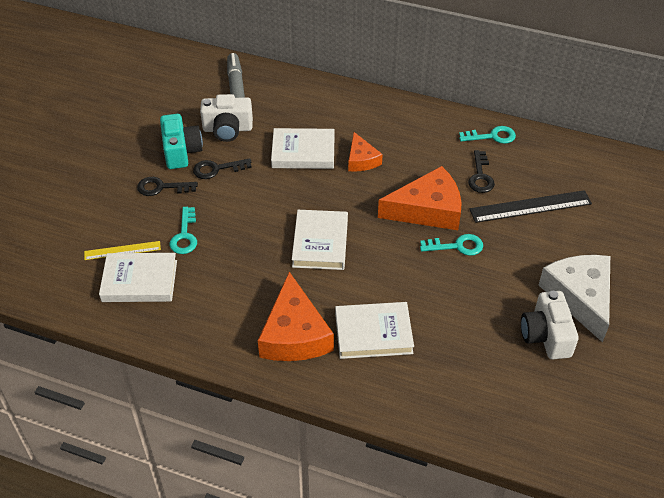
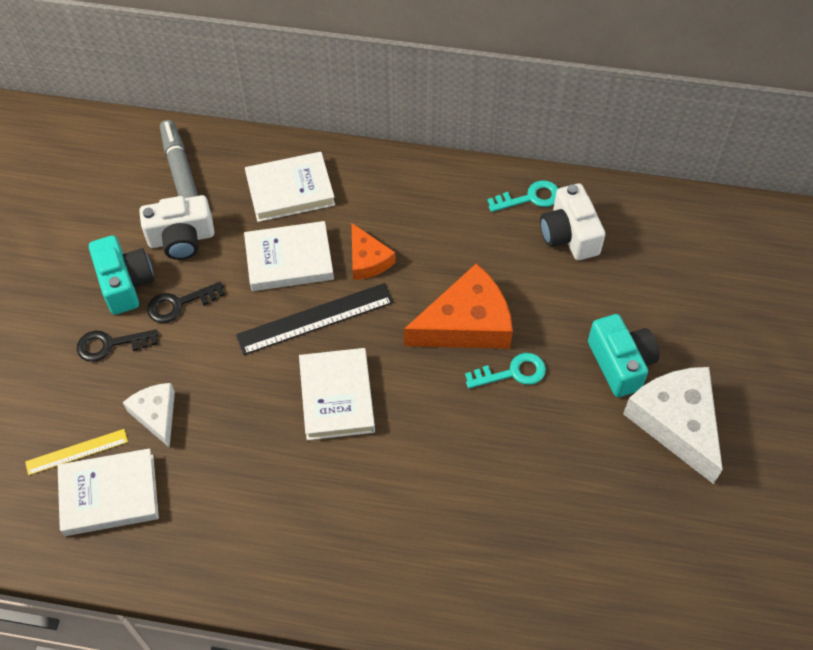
camera: 10 degrees left, 10 degrees up
turquoise key [169,207,197,254] -> white cheese [123,383,175,448]
orange cheese [258,272,334,361] -> none
white book [335,302,414,359] -> white book moved to [245,152,335,222]
black key [468,150,495,193] -> none
black ruler [470,190,592,223] -> black ruler moved to [236,283,394,355]
white camera [521,291,579,359] -> white camera moved to [540,183,605,260]
none -> turquoise camera [588,314,659,397]

